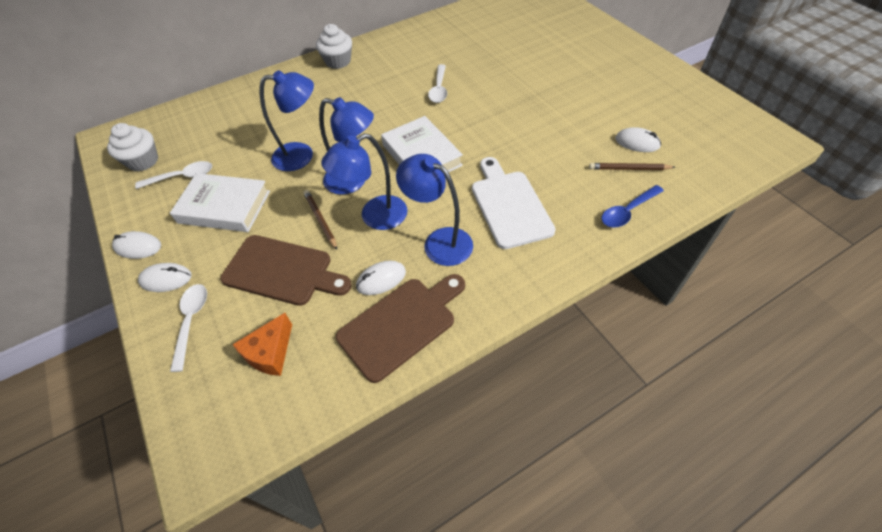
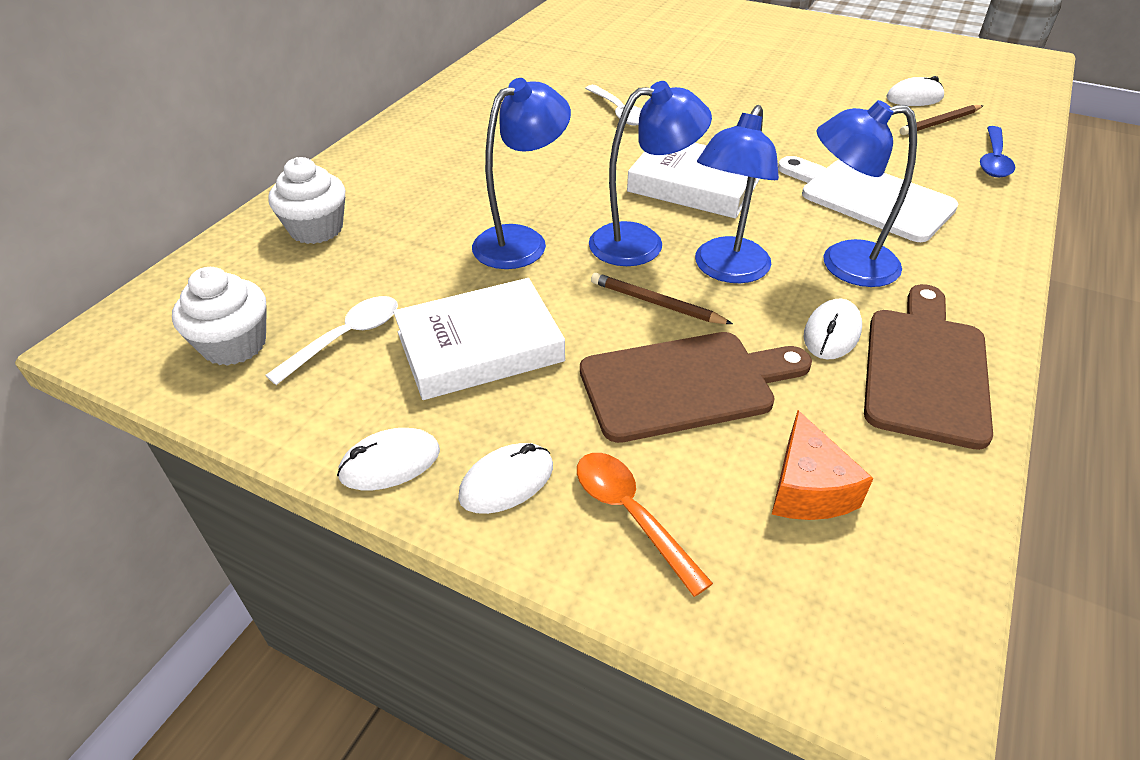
camera: 35 degrees left, 10 degrees down
white spoon [170,284,207,372] -> orange spoon [577,453,713,597]
white cupcake [316,24,352,69] -> white cupcake moved to [268,157,345,244]

